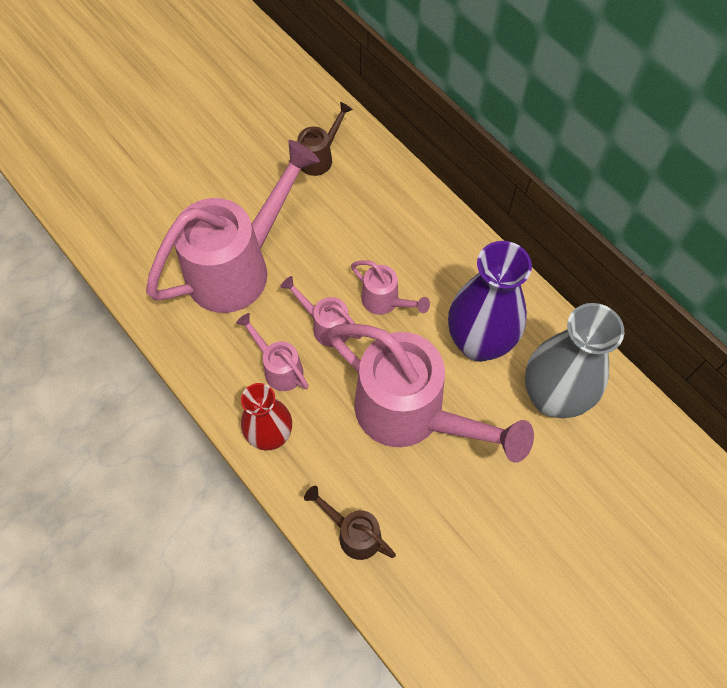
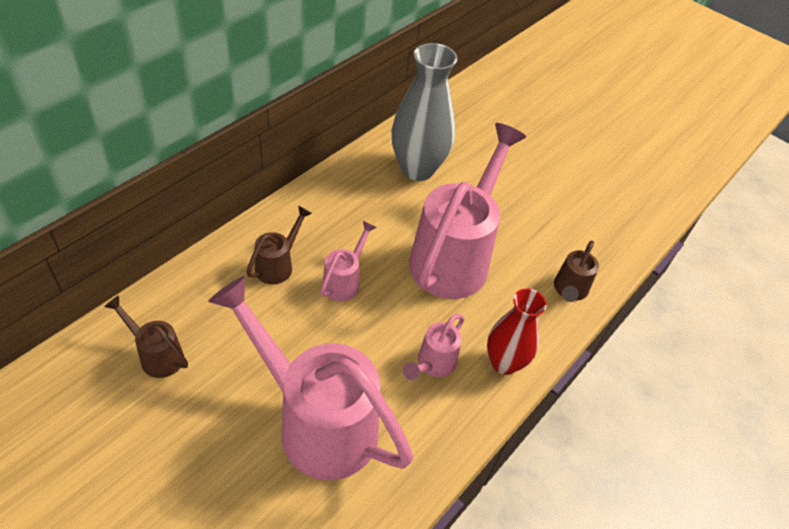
camera: 105 degrees left, 15 degrees down
pink watering can [280,276,362,347] -> none
purple vase [448,241,532,362] -> none
none -> brown watering can [246,206,312,284]

